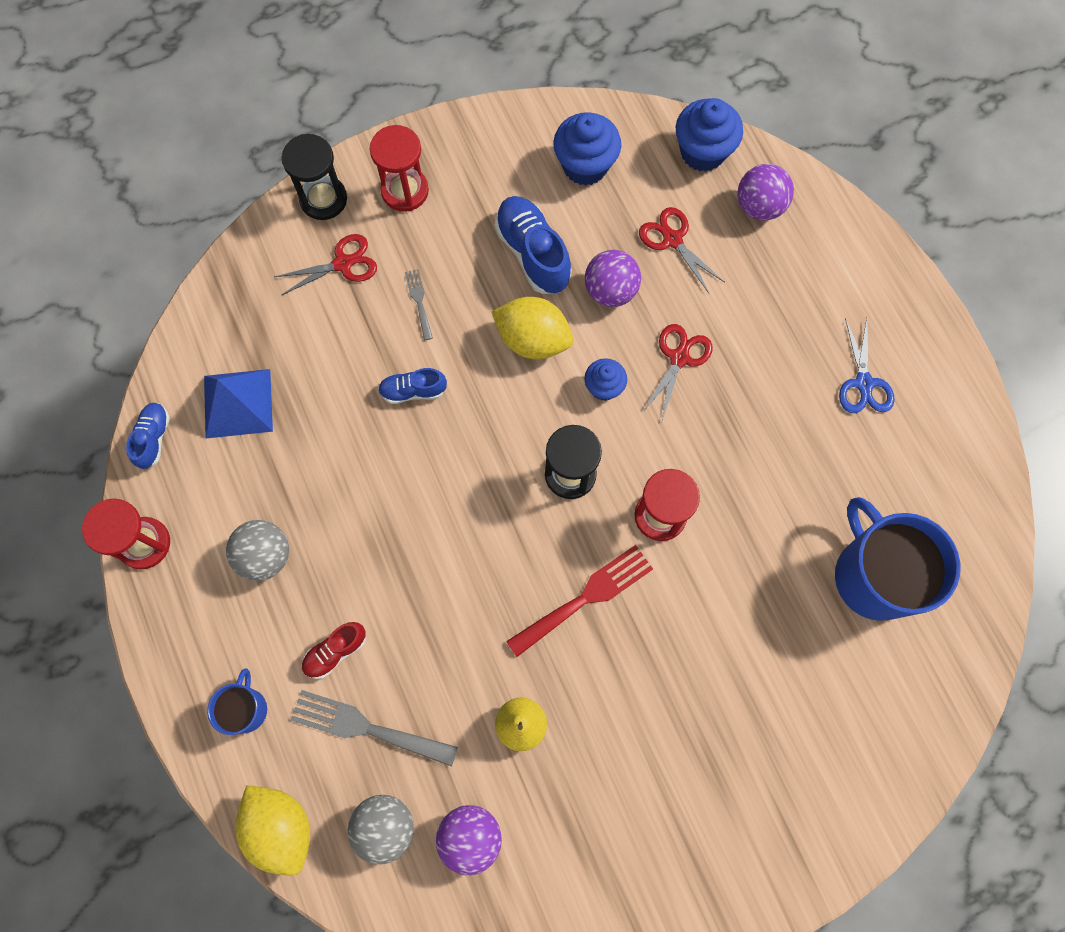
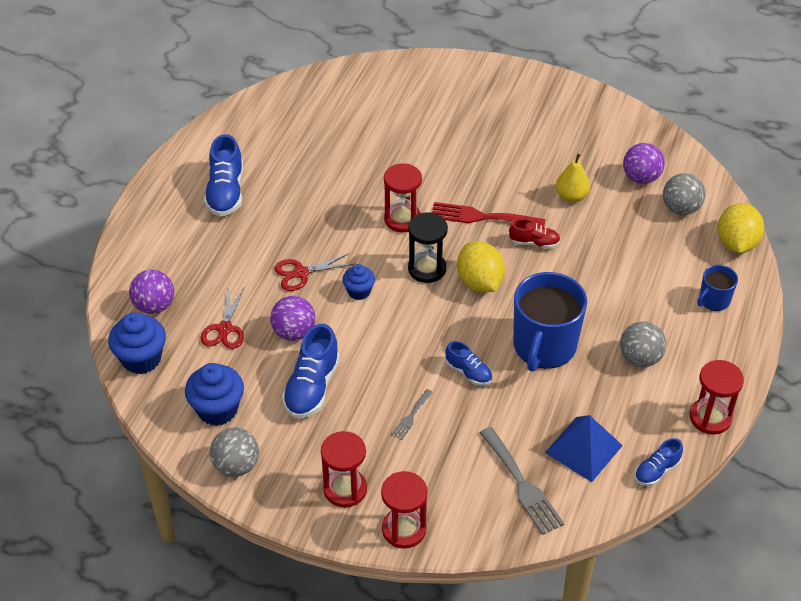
camera: 135 degrees left, 25 degrees down
red scissors [274,234,377,295] -> none
black hourglass [282,134,347,220] -> red hourglass [381,471,427,549]
grey fork [291,690,458,766] -> grey fork moved to [480,427,564,535]
red shoe [301,622,366,679] -> red shoe moved to [509,219,560,249]
yellow lemon [492,297,573,359] -> yellow lemon moved to [457,241,505,292]
blue mug [835,497,961,621] -> blue mug moved to [513,272,587,372]
blue scissors [839,318,895,413] -> blue shoe [204,134,243,216]
none -> grey ball [210,428,259,477]

